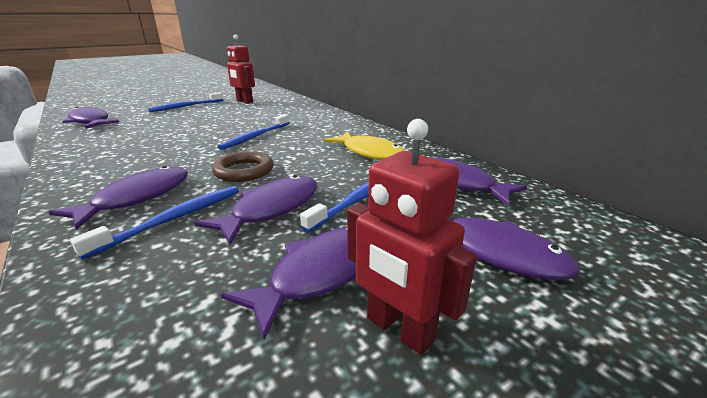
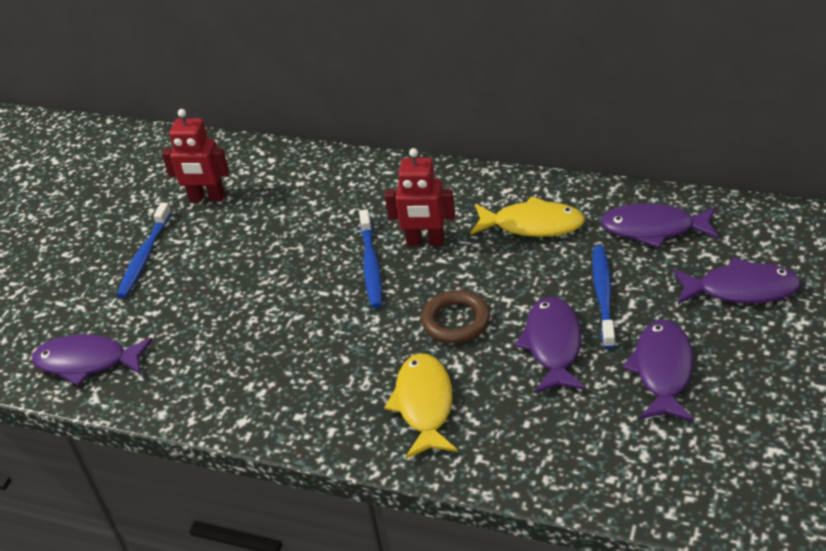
camera: 30 degrees left, 15 degrees up
purple fish [48,166,188,230] -> yellow fish [384,353,458,459]
blue toothbrush [70,186,239,260] -> none
red robot [347,119,477,355] -> red robot moved to [385,148,455,246]

